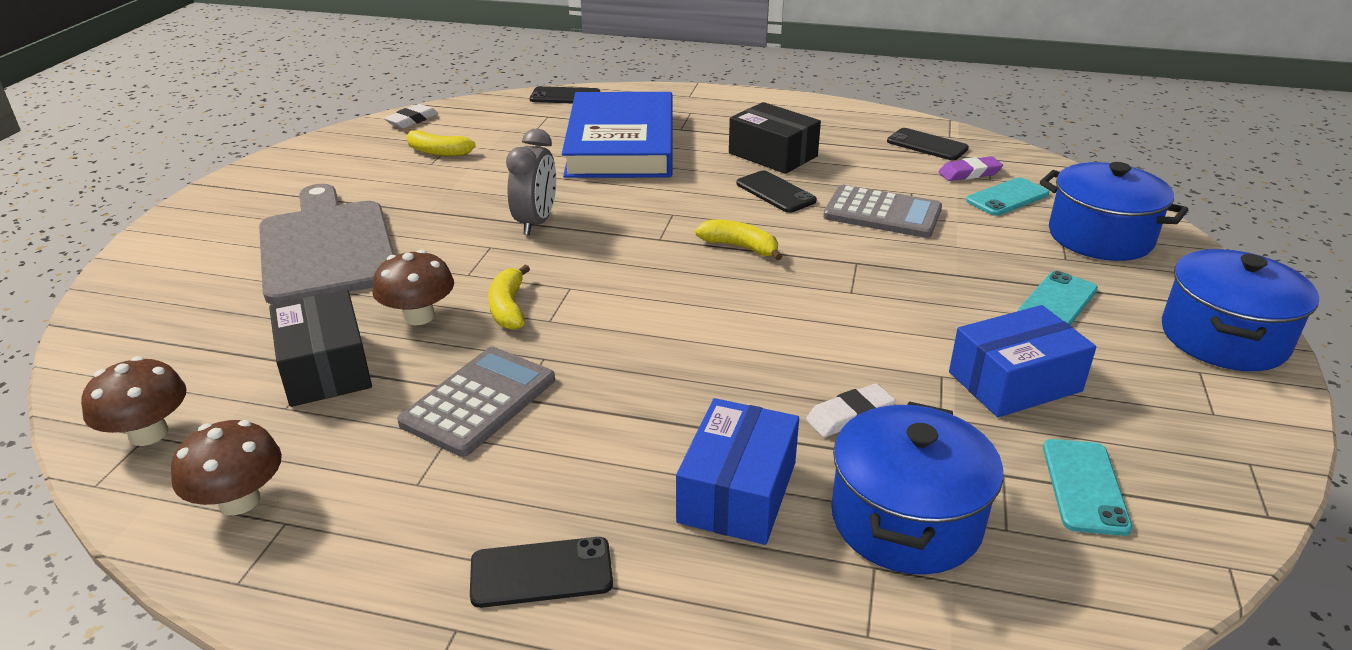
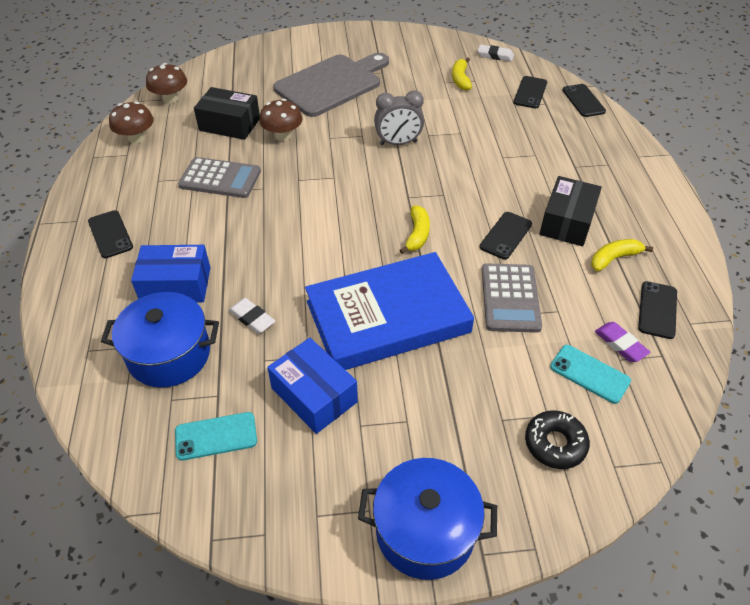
camera: 70 degrees right, 15 degrees up
black box [269,290,372,407] -> black box turned 60 degrees clockwise [194,87,260,140]
yellow banana [488,265,530,330] -> yellow banana moved to [591,239,653,271]
blue book [562,92,673,178] -> blue book moved to [305,252,474,370]
turquoise phone [1018,271,1098,325] -> none
blue pot [1040,162,1188,261] -> black donut [525,410,590,469]
none -> black phone [514,76,547,108]

